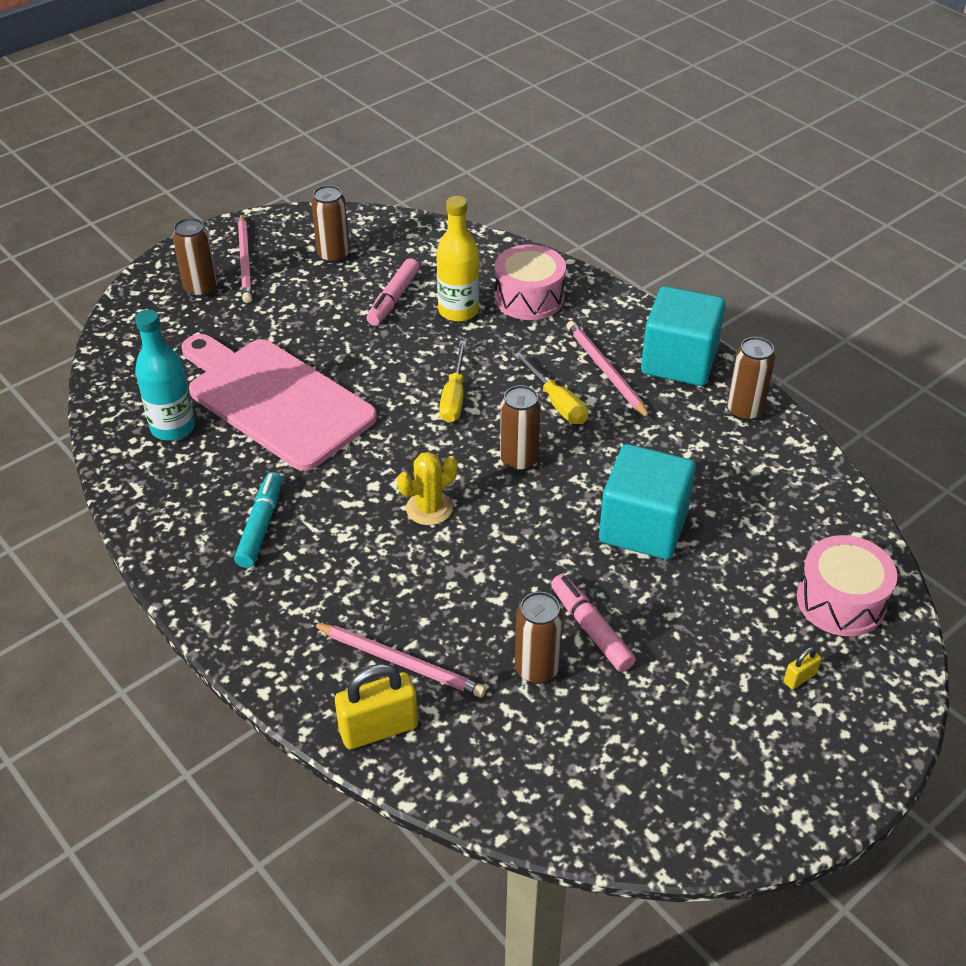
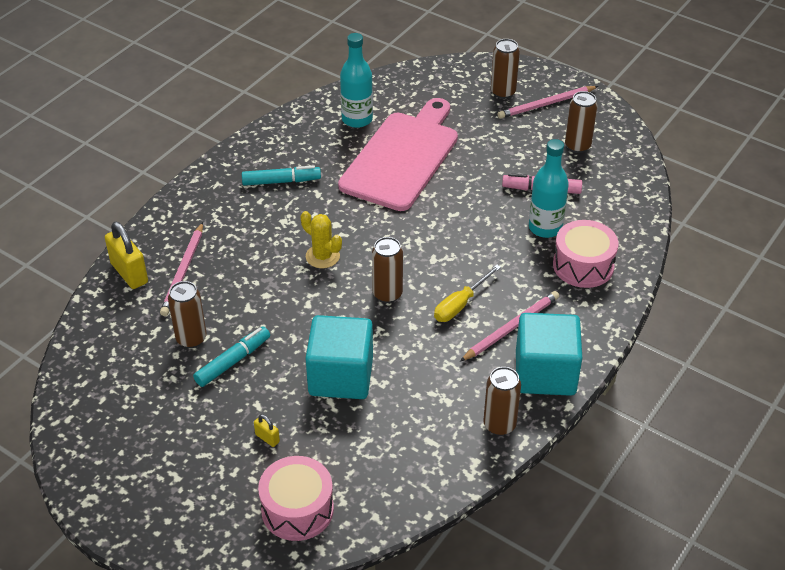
camera: 75 degrees right, 0 degrees up
yellow bottle [436,196,479,322] -> turquoise bottle [529,139,569,238]
yellow screwdriver [439,340,466,423] -> none
pink marker [551,574,636,672] -> turquoise marker [193,327,270,387]
yellow padlock [784,647,821,689] -> yellow padlock moved to [254,414,280,447]

